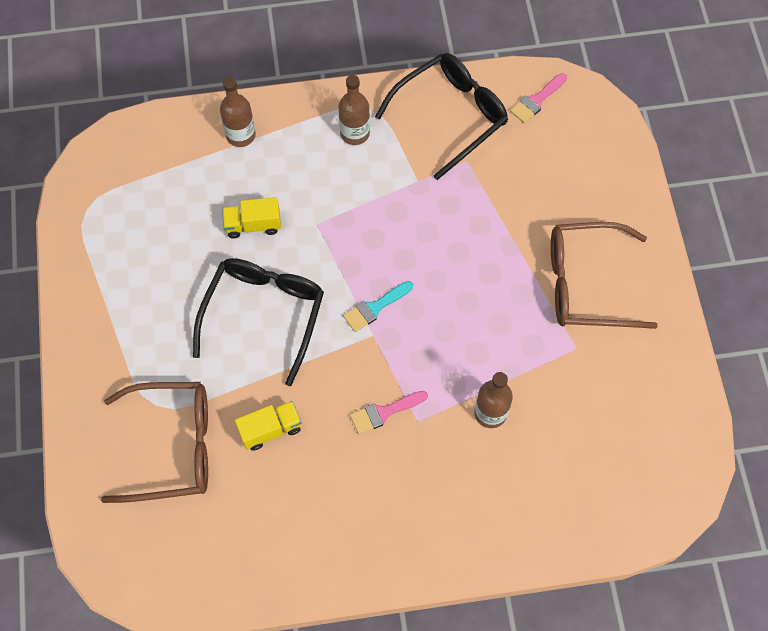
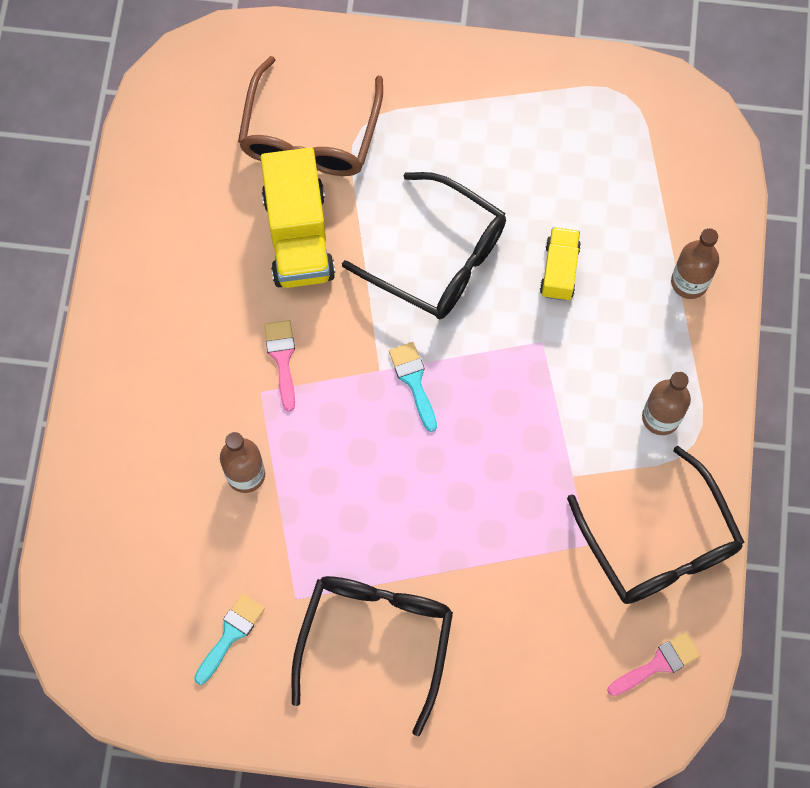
camera: 105 degrees right, 5 degrees up
yellow truck [235,401,302,451] -> yellow truck [261,147,335,288], size x1.80
pink brush [510,73,567,123] -> pink brush turned 90 degrees clockwise [608,632,701,696]
brown glasses [551,222,658,329] -> black glasses [291,576,453,736]
none -> turquoise brush [194,593,265,685]

